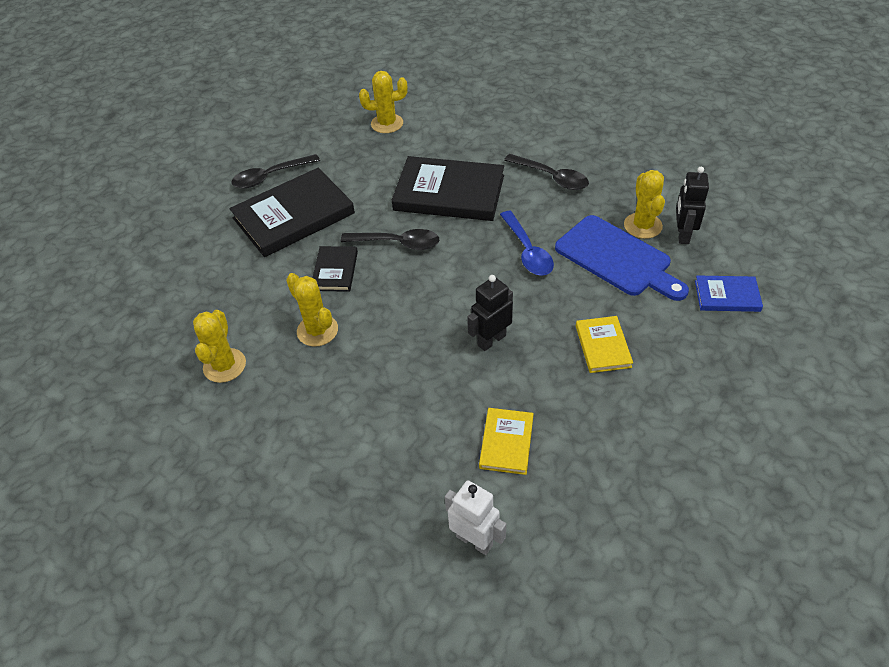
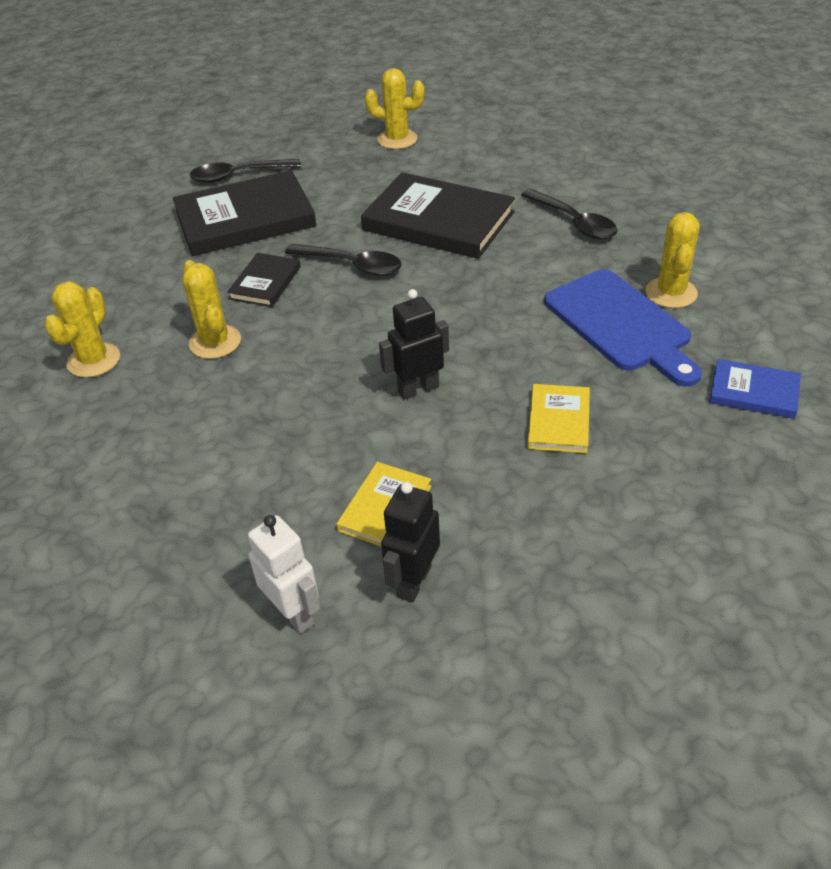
camera: 15 degrees right, 5 degrees down
blue spoon [500,211,554,276] -> none
black robot [676,167,709,244] -> black robot moved to [381,482,440,603]

